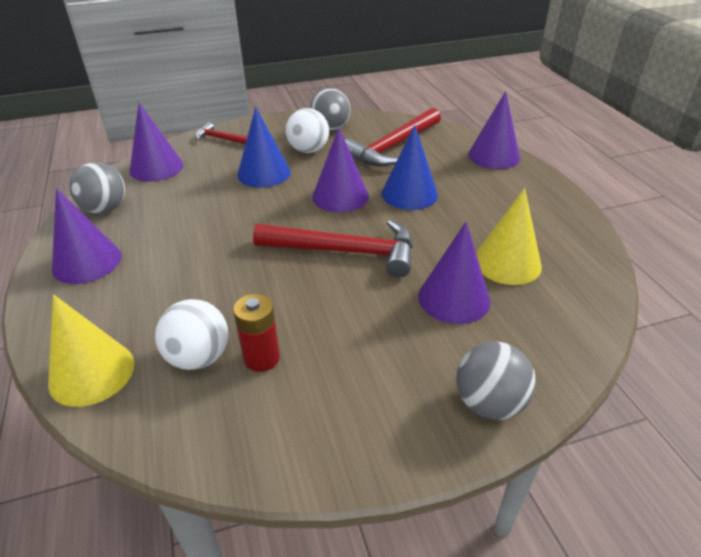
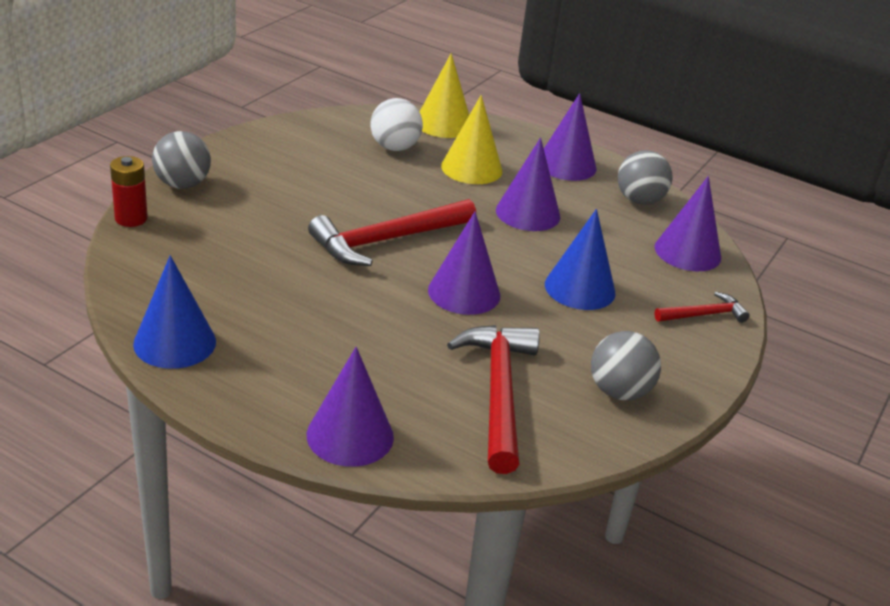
camera: 135 degrees right, 5 degrees down
red battery [233,294,280,372] -> red battery moved to [110,156,148,227]
white ball [286,108,329,153] -> none
blue cone [382,125,438,210] -> blue cone moved to [133,255,216,369]
purple cone [418,222,491,324] -> purple cone moved to [496,138,560,231]
yellow cone [476,188,542,285] -> yellow cone moved to [441,95,502,184]

